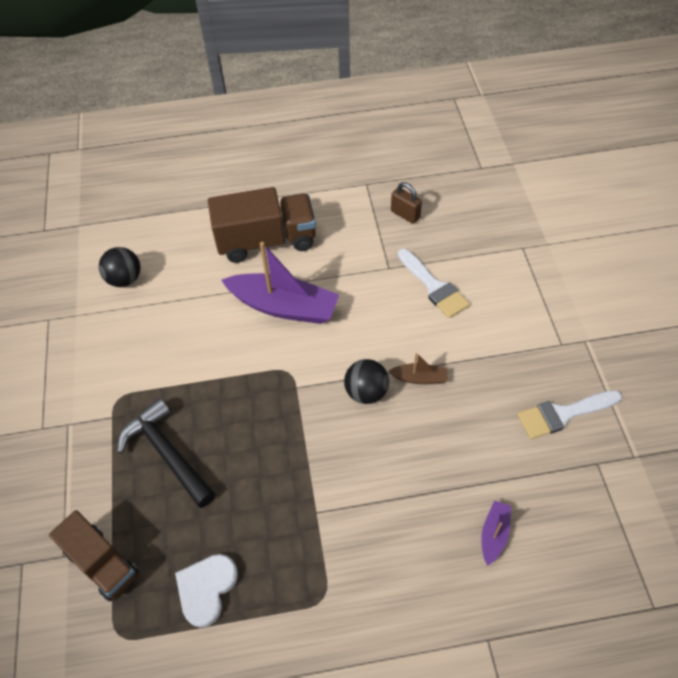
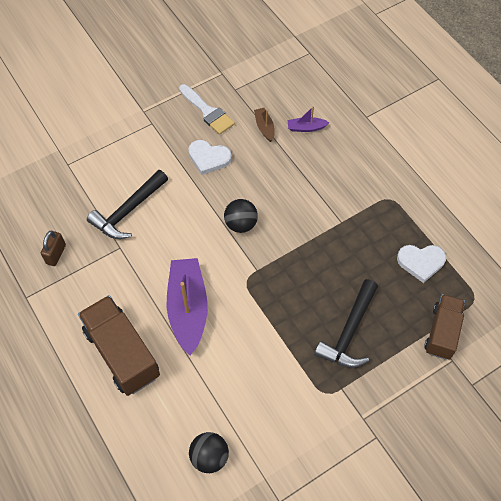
camera: 115 degrees left, 5 degrees up
brown boat [389,353,447,384] -> brown boat moved to [254,108,275,142]
white brush [398,248,470,318] -> black hammer [87,170,168,239]
none -> white heart [188,140,232,175]

